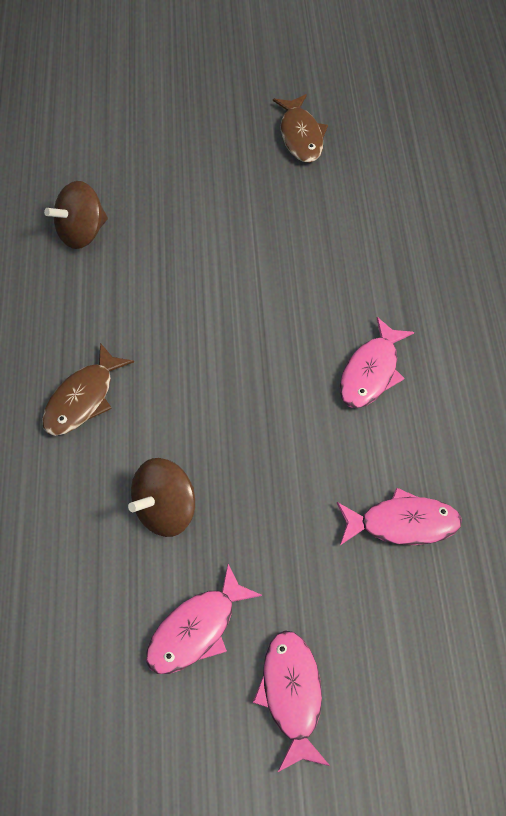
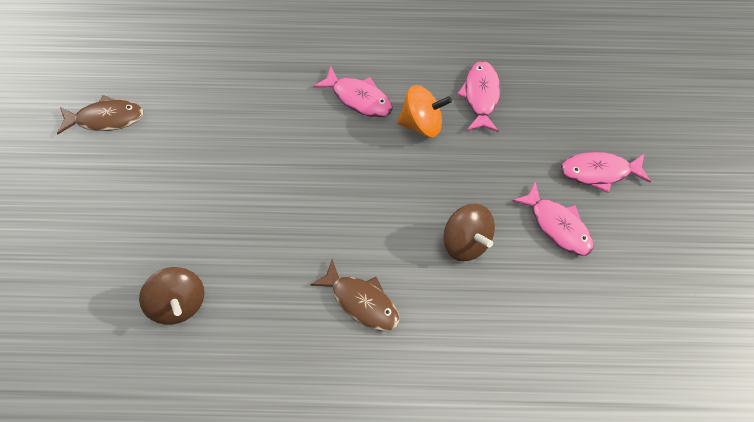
camera: 85 degrees left, 5 degrees up
none -> orange spinning top [397,85,452,137]

